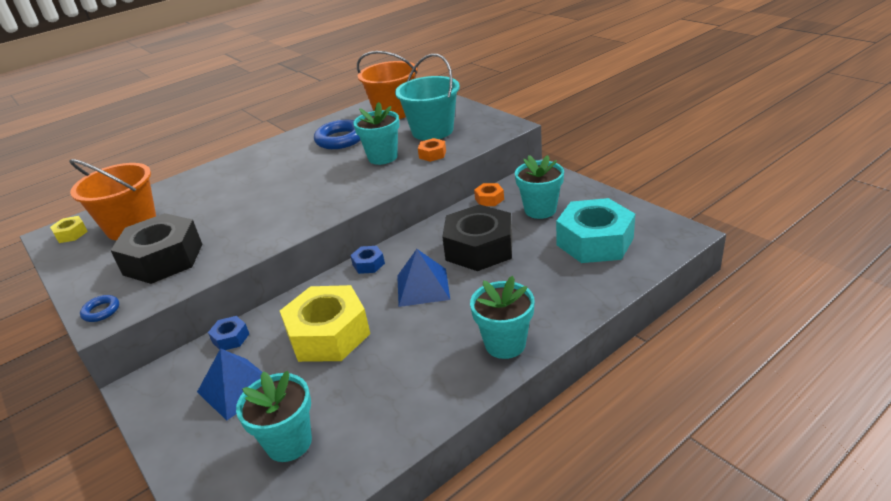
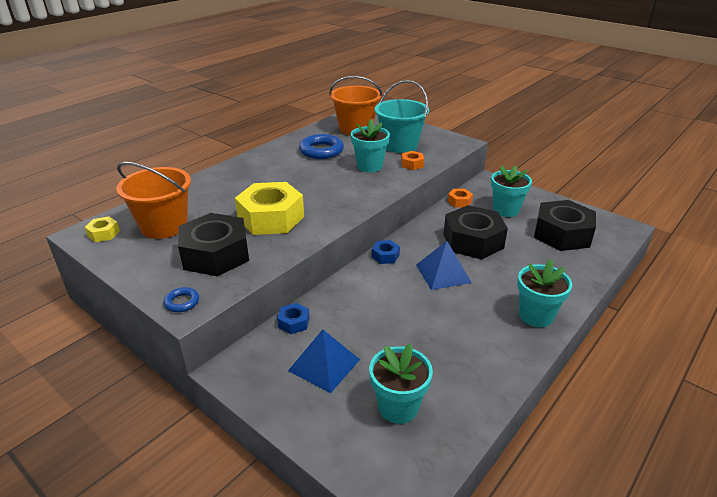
camera: 15 degrees left, 0 degrees up
yellow nut [280,285,370,362] -> yellow nut moved to [235,182,304,235]
turquoise nut [556,198,635,263] -> black nut [534,200,596,251]

